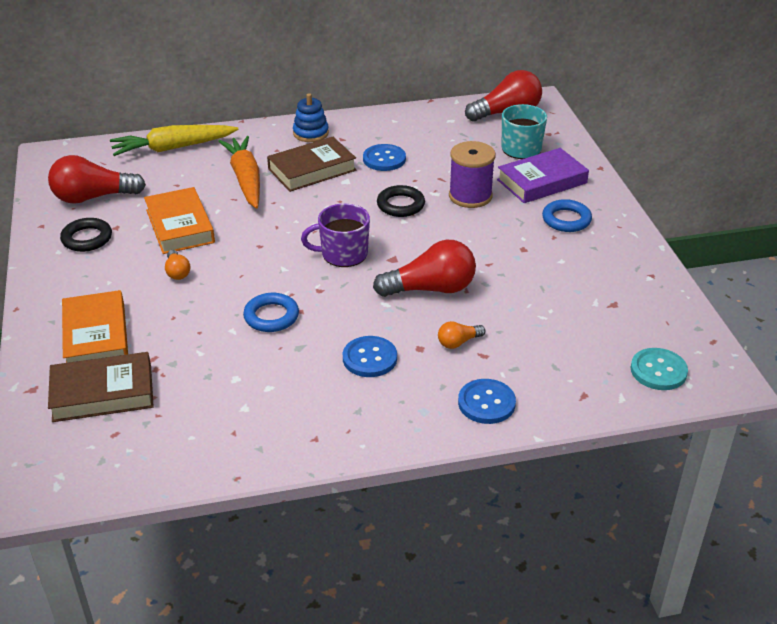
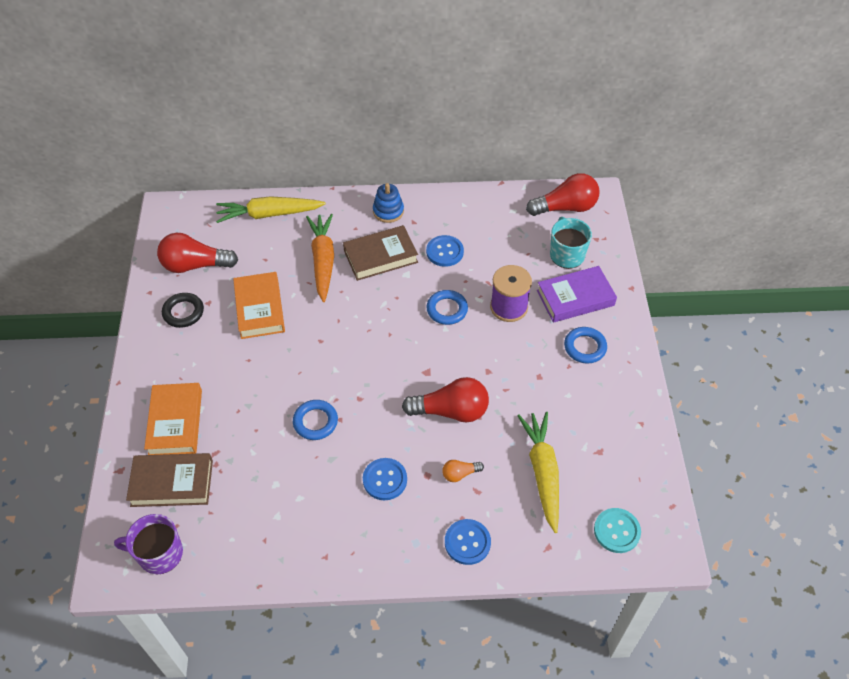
camera: 10 degrees right, 15 degrees up
orange light bulb [165,250,191,280] -> none
purple mug [301,203,370,267] -> purple mug moved to [114,514,183,574]
black ring [377,185,425,217] -> blue ring [426,290,468,325]
none -> yellow carrot [517,412,559,533]

